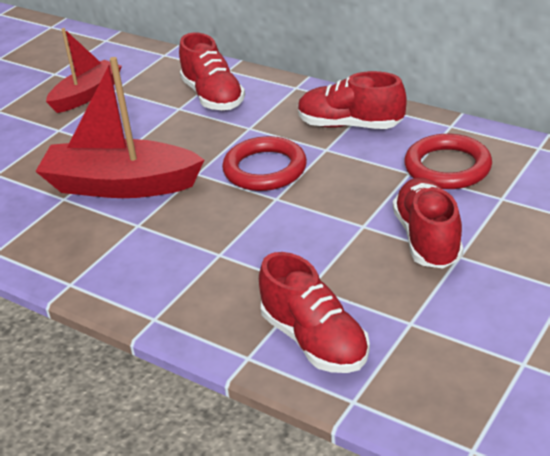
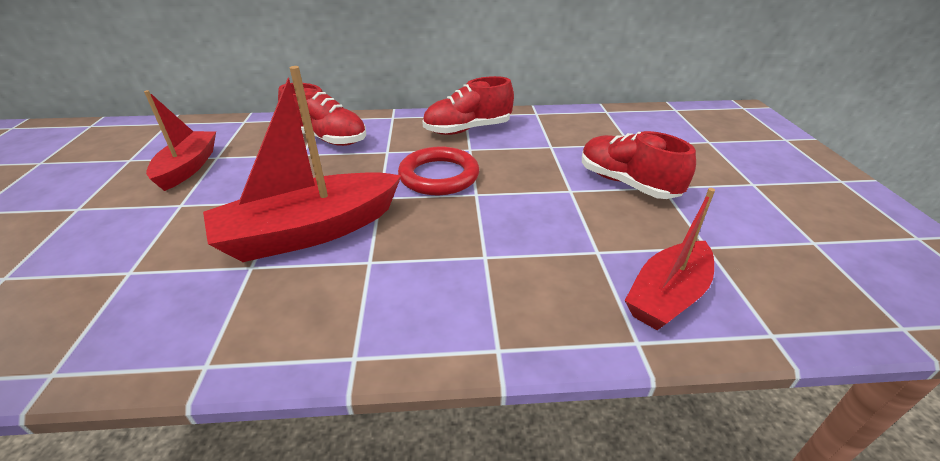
camera: 40 degrees left, 0 degrees up
red shoe [259,252,370,373] -> red boat [625,188,715,330]
red ring [404,134,492,189] -> none

